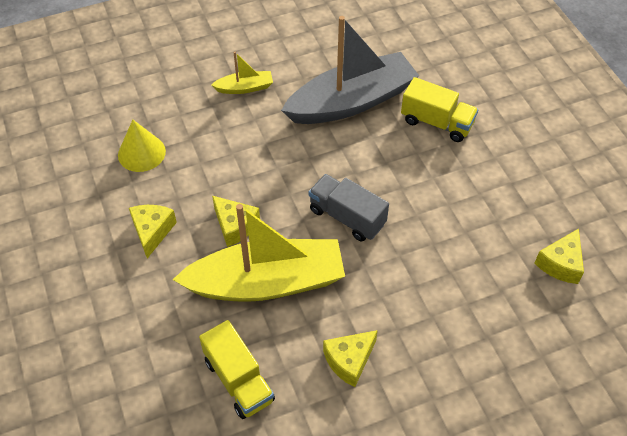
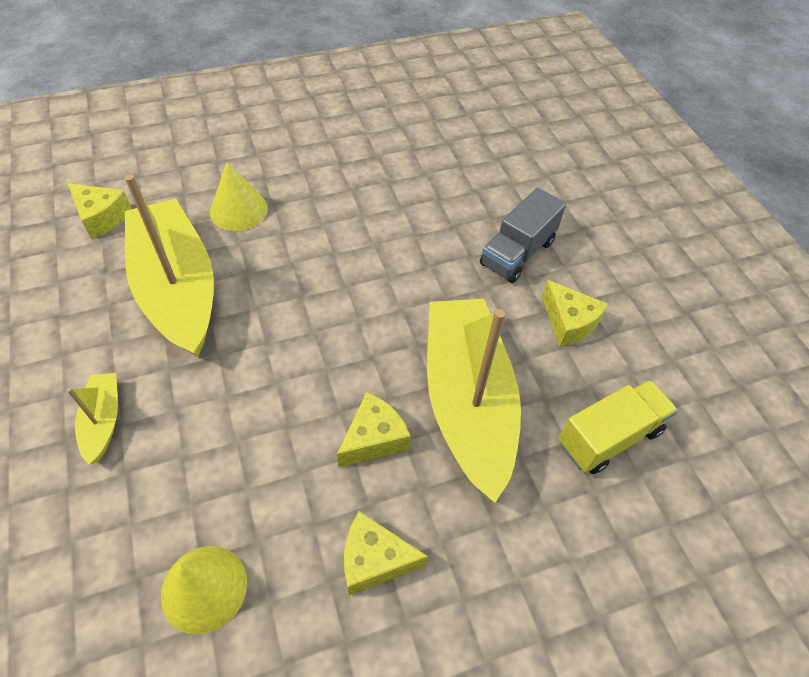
camera: 90 degrees left, 0 degrees up
grey boat [281,16,419,124] -> yellow boat [125,174,214,357]
grey truck [309,174,389,241] -> grey truck moved to [480,188,566,283]
yellow truck [401,77,478,142] -> yellow cone [210,162,268,231]
yellow cheese [535,229,584,284] -> yellow cheese moved to [68,183,132,239]

